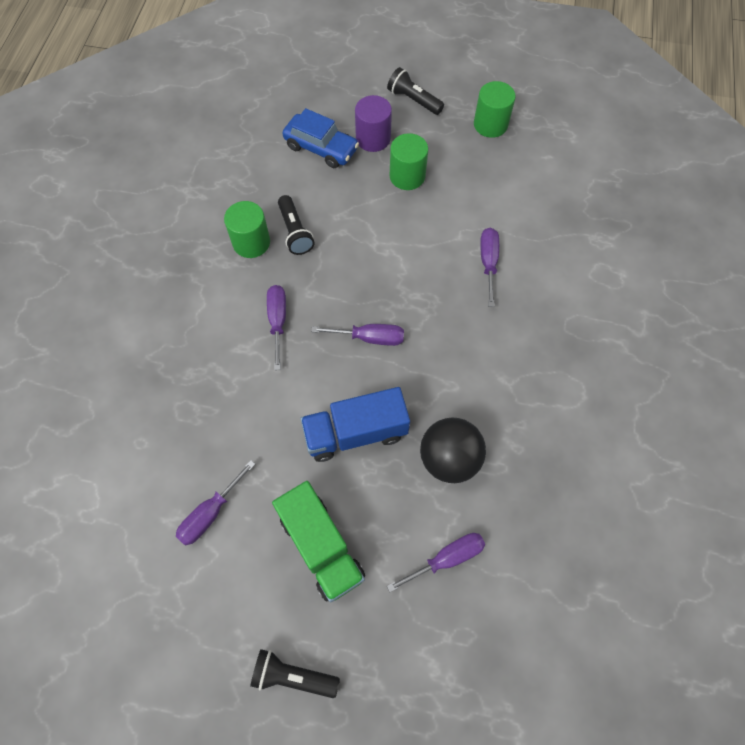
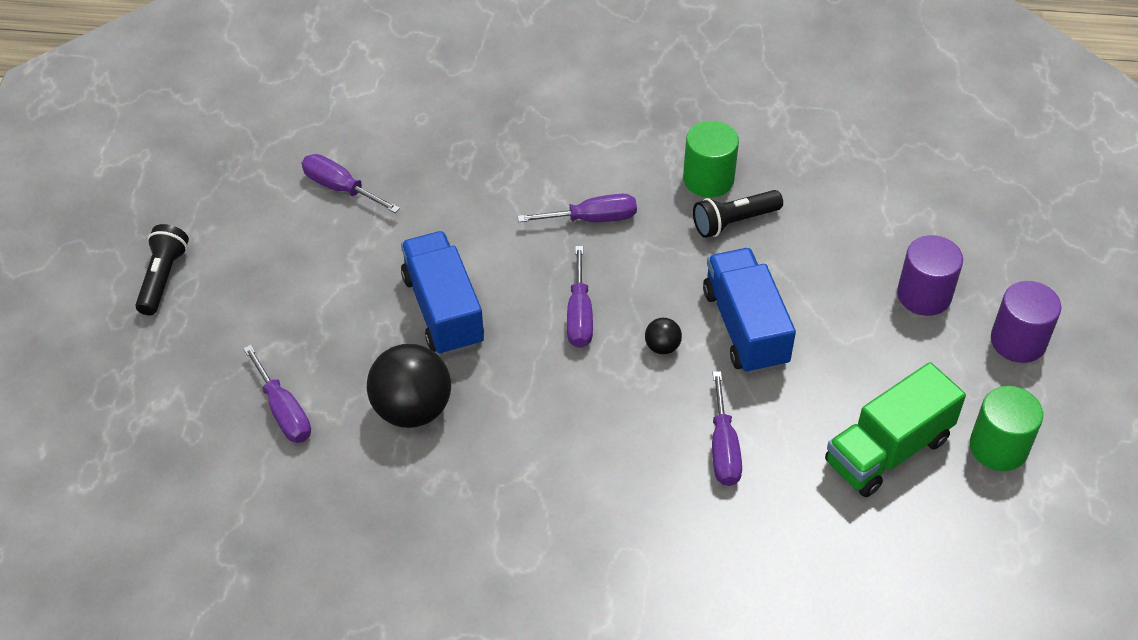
camera: 85 degrees right, 15 degrees down
green truck [272,481,365,603] -> green truck moved to [825,362,966,497]
blue car [283,108,359,168] -> none
black flashlight [387,67,444,115] -> purple cylinder [991,281,1061,363]
green cylinder [389,133,428,190] -> none
purple screwdriver [480,228,499,307] -> purple screwdriver turned 90 degrees clockwise [712,371,742,486]
none -> black ball [645,318,682,354]
none -> blue truck [703,248,796,374]

